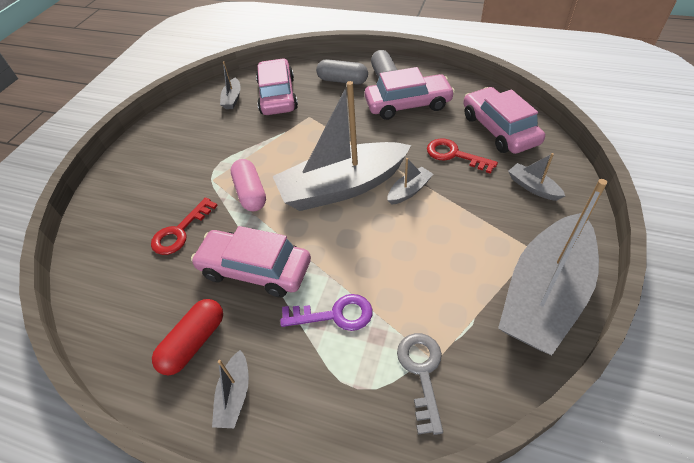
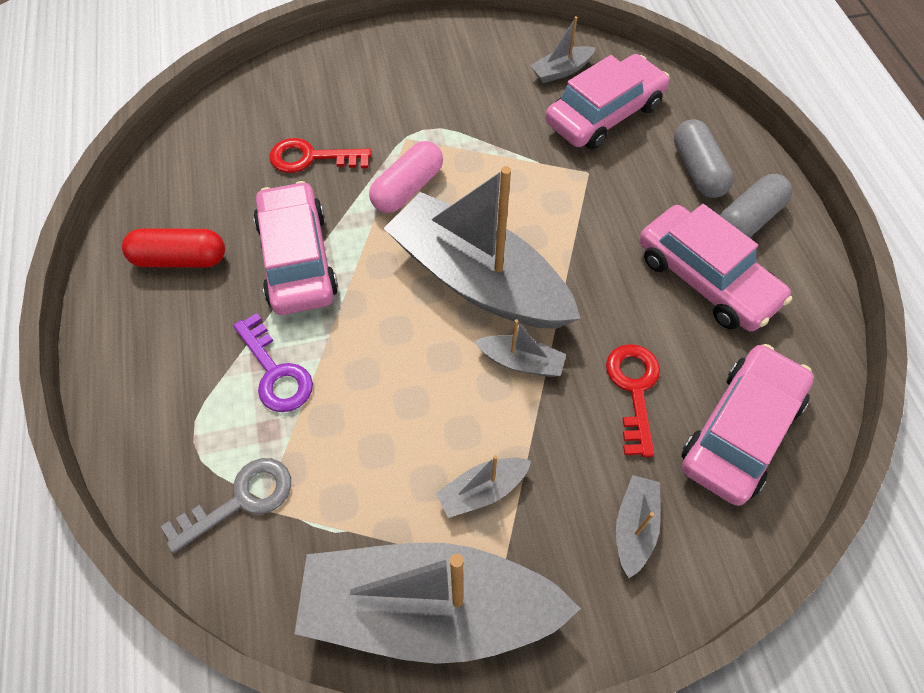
camera: 55 degrees right, 10 degrees up
grey boat [212,350,249,428] -> grey boat moved to [436,455,531,518]

